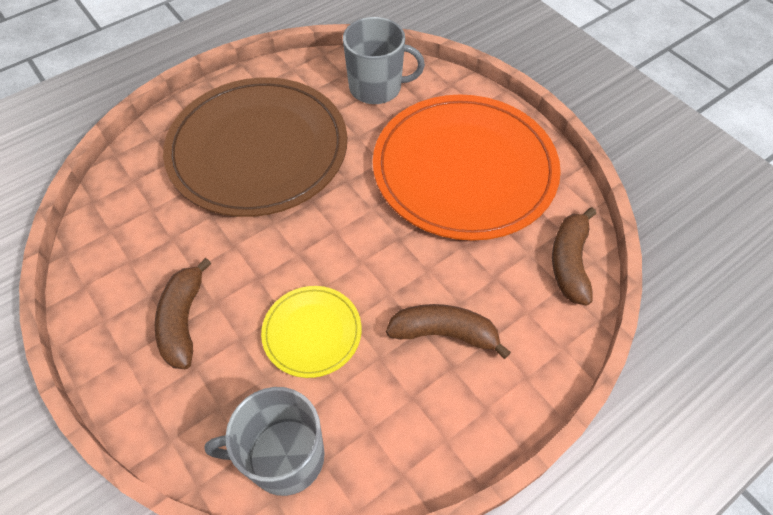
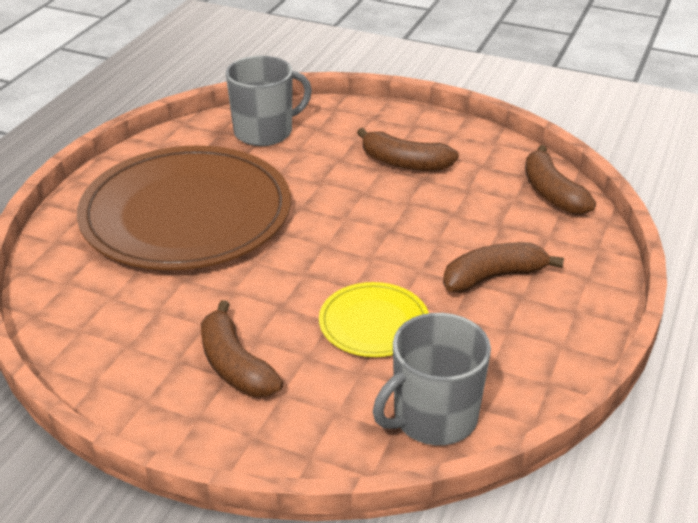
camera: 30 degrees left, 20 degrees down
orange plate [373,95,561,241] -> brown banana [357,128,459,171]

